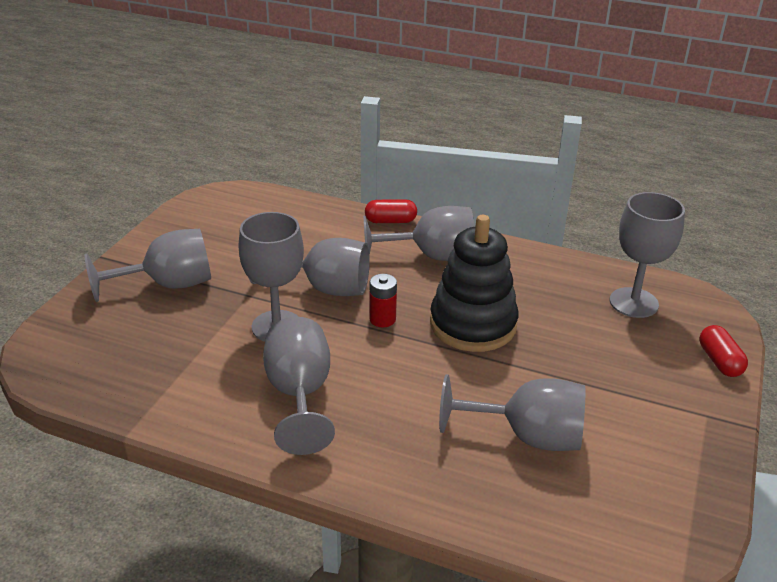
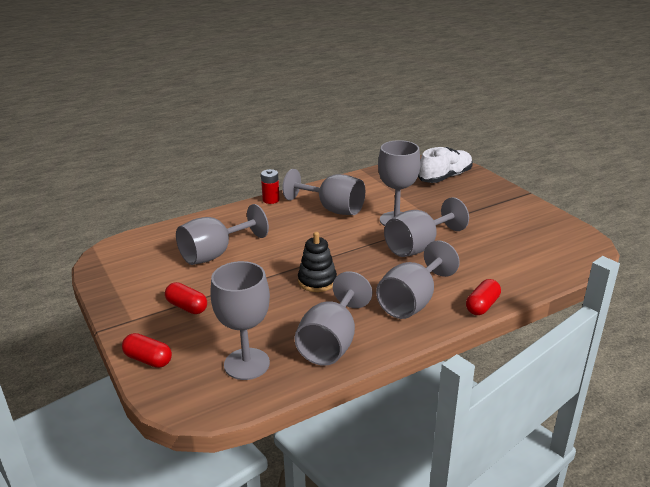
camera: 130 degrees right, 5 degrees down
grey goblet [85,229,211,302] -> grey goblet moved to [295,271,372,366]
red battery [369,274,397,327] -> red battery moved to [261,169,280,204]
black stacking toy [430,215,518,352] -> black stacking toy [298,232,337,292], size x0.58
none -> red capsule [165,282,207,314]
none -> white shoe [418,147,473,183]

